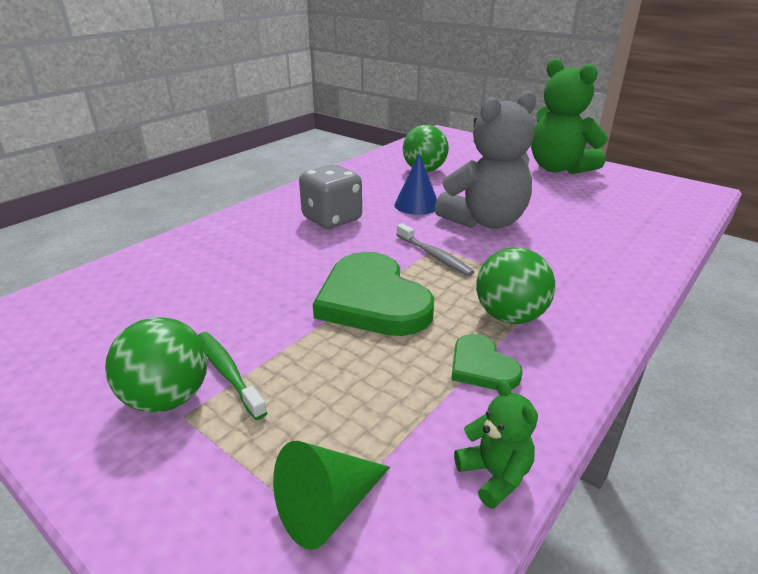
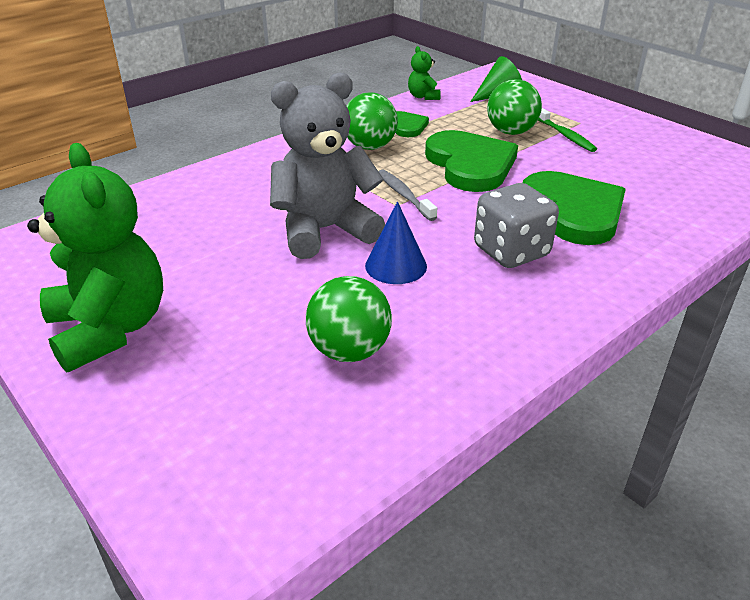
camera: 170 degrees left, 5 degrees up
green ball [105,317,208,413] -> green ball moved to [487,79,542,135]
none -> green heart [523,171,626,245]

